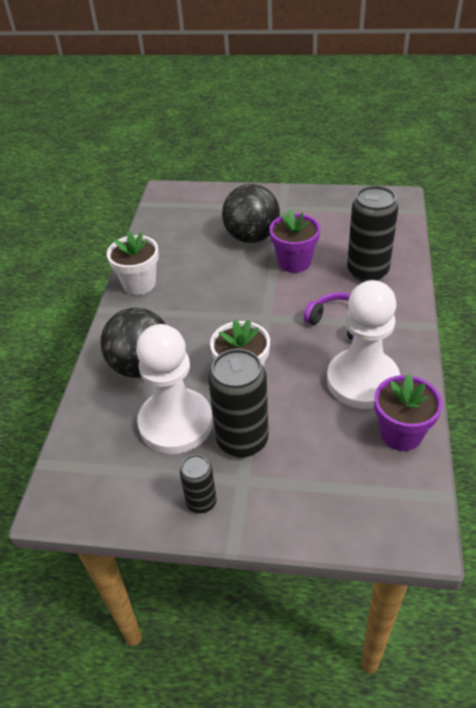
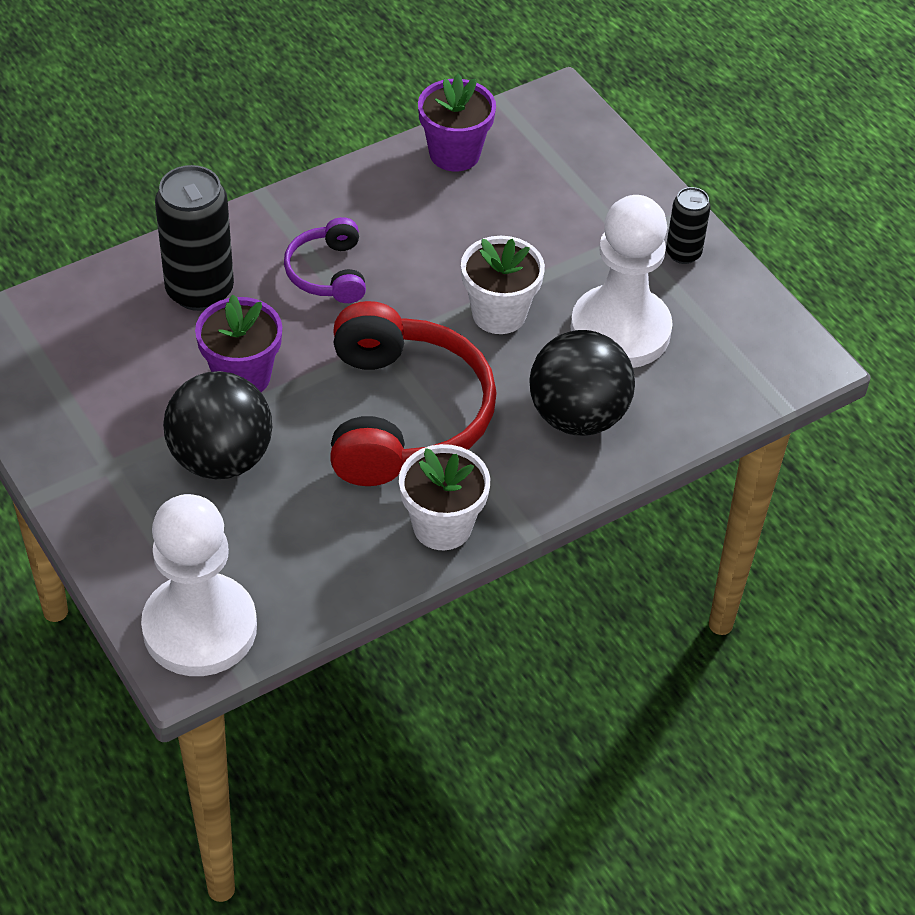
camera: 135 degrees left, 5 degrees up
black can [208,349,269,458] -> none
white pawn [327,280,400,409] -> white pawn moved to [141,494,257,676]
none -> red headphones [330,301,497,486]

